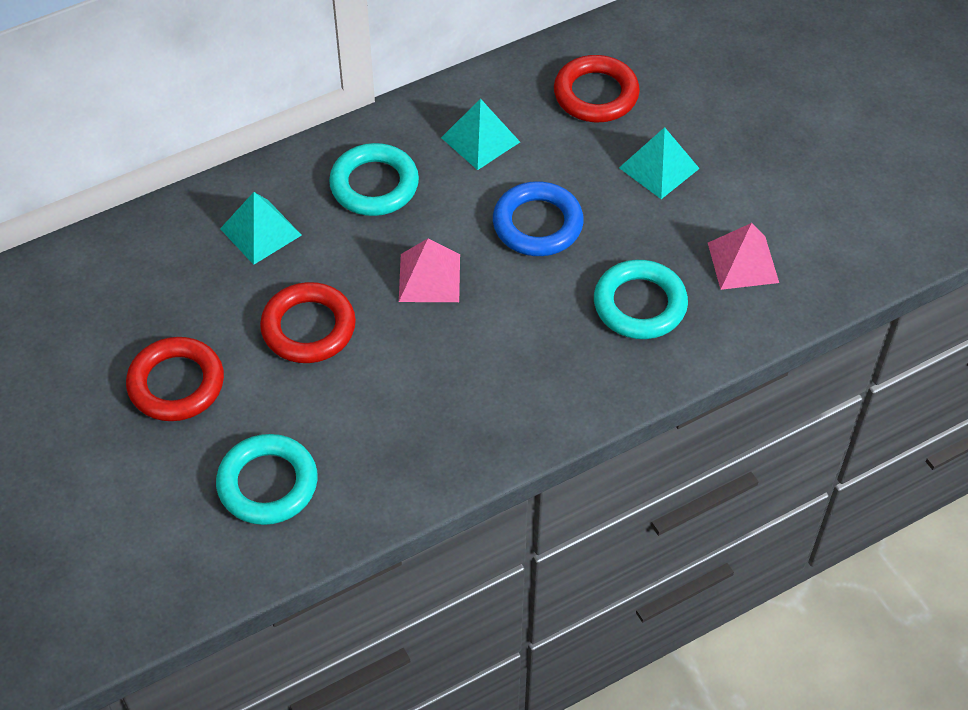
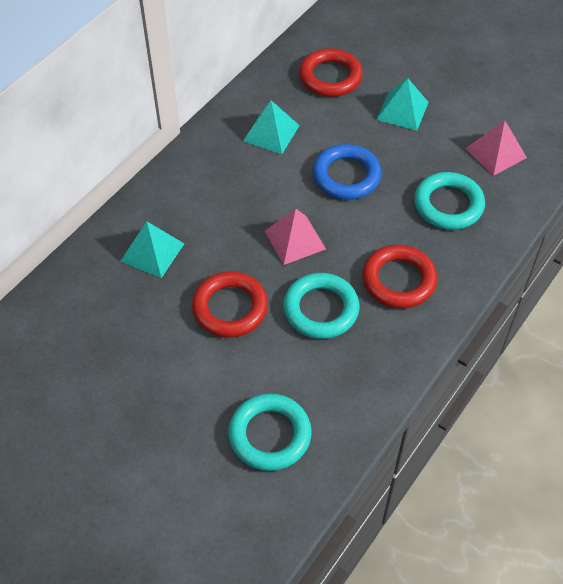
camera: 25 degrees left, 0 degrees up
red ring [126,337,224,421] -> red ring moved to [362,245,437,308]
turquoise ring [329,143,419,216] -> turquoise ring moved to [283,273,360,339]

